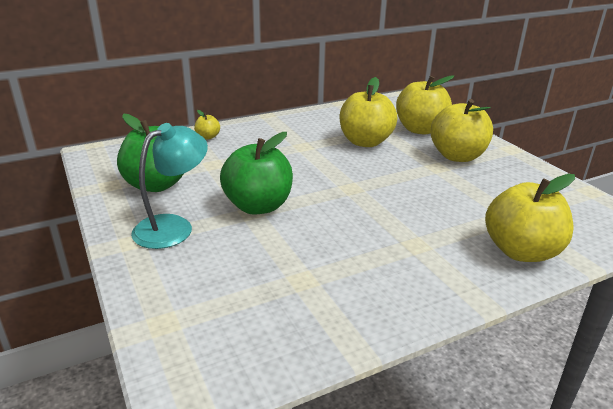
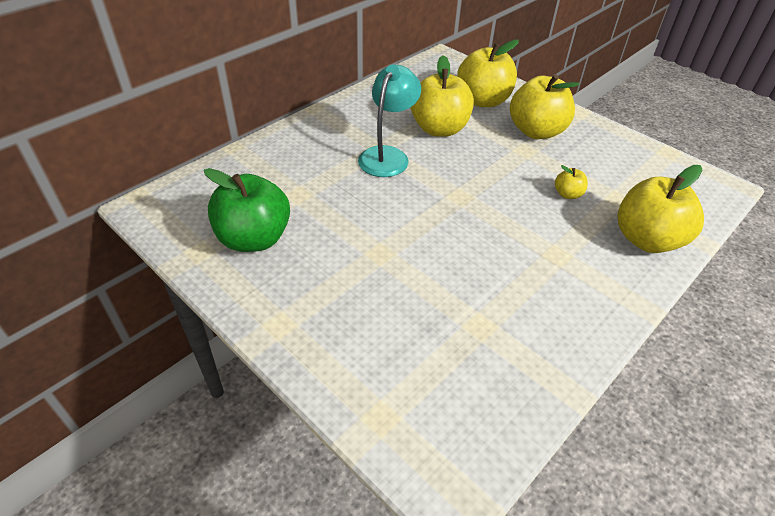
camera: 20 degrees left, 15 degrees up
turquoise lamp [131,123,208,249] -> turquoise lamp moved to [358,64,421,177]
yellow apple [194,110,220,140] -> yellow apple moved to [555,165,588,199]
green apple [220,132,293,215] -> none

